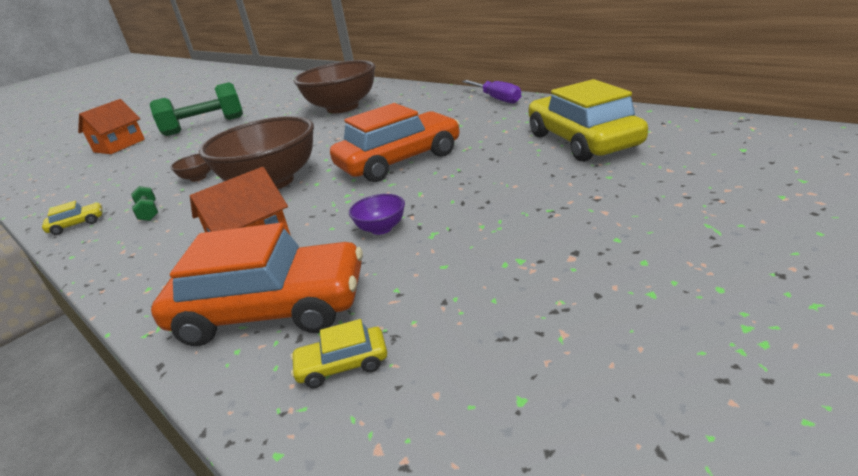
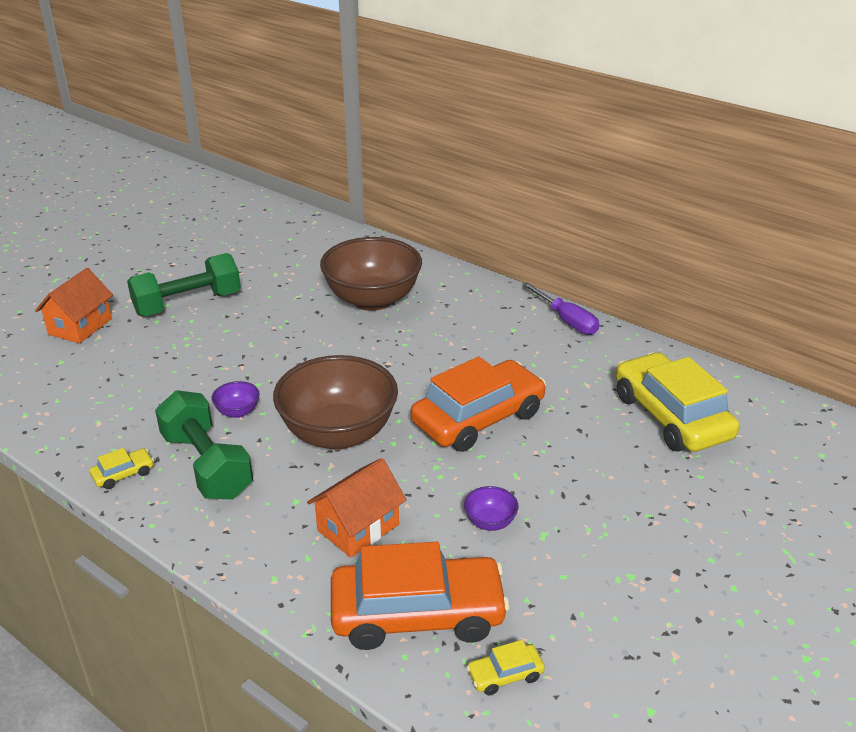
camera: 10 degrees left, 5 degrees up
green dumbbell [131,186,158,221] -> green dumbbell [155,390,253,499], size x2.35
brown bowl [170,154,211,182] -> purple bowl [211,381,260,418]

